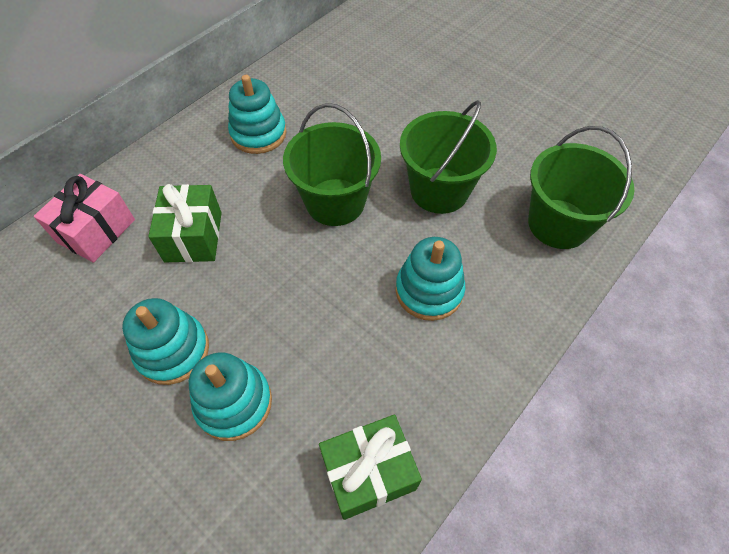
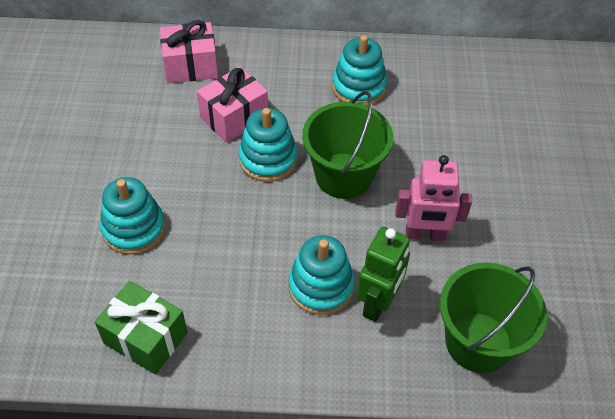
camera: 50 degrees right, 5 degrees down
turquoise stacking toy [122,298,209,385] -> turquoise stacking toy moved to [238,108,297,182]
green gift [148,184,222,262] -> pink gift [197,67,268,143]
green bucket [400,100,497,214] -> pink robot [395,155,472,241]
none -> green robot [357,227,410,322]

